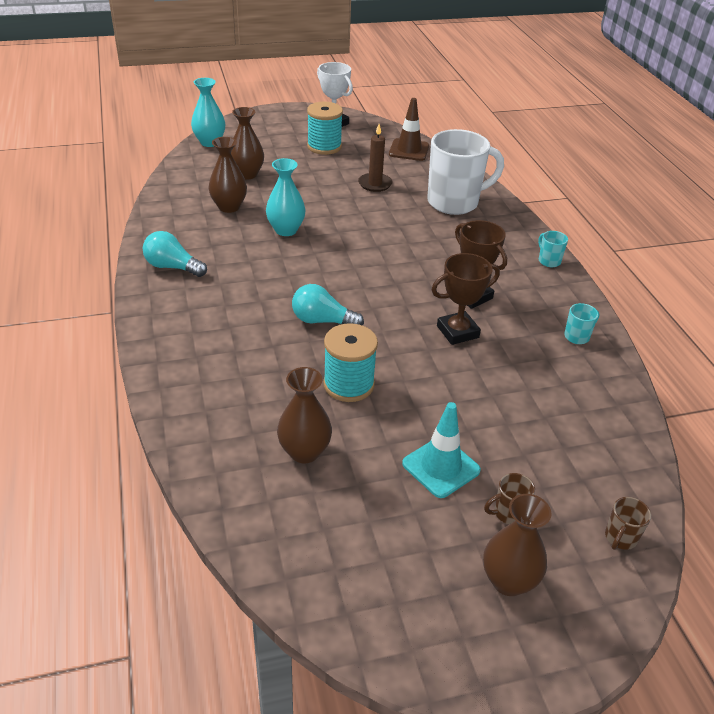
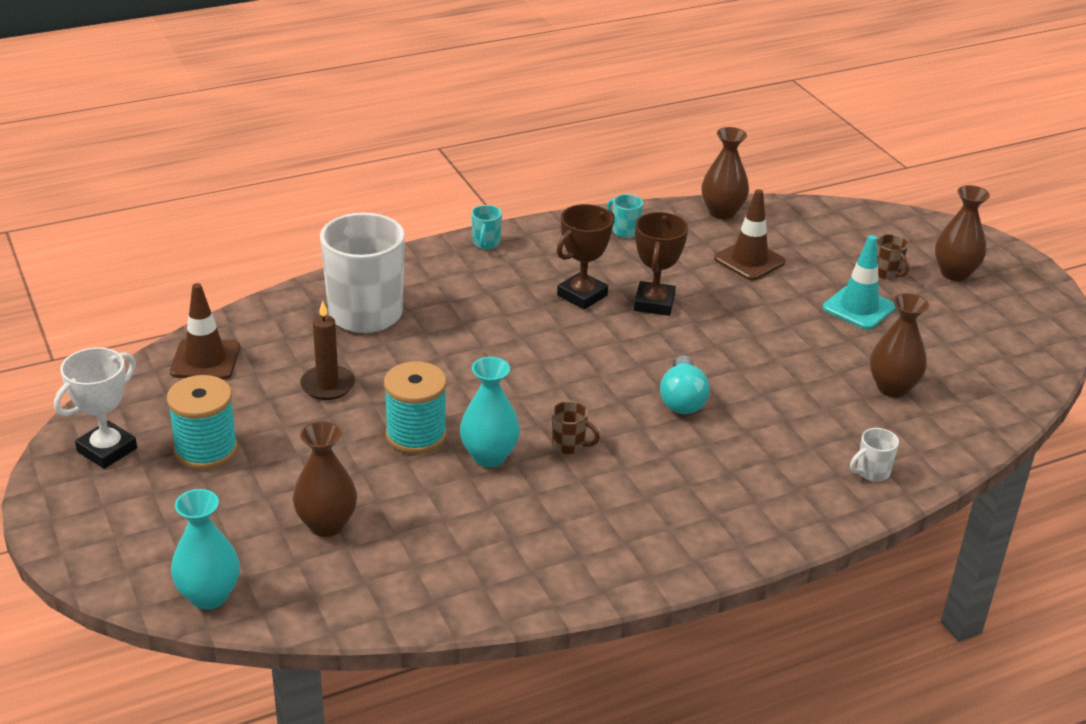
camera: 100 degrees left, 5 degrees down
turquoise light bulb [143,231,207,277] -> none
brown vase [208,137,247,213] -> brown vase moved to [702,127,749,219]
turquoise spool [323,323,378,402] -> turquoise spool moved to [384,361,447,454]
brown trophy [432,253,500,345] -> brown trophy turned 45 degrees clockwise [634,212,688,316]
turquoise mug [538,231,568,267] -> turquoise mug turned 45 degrees counterclockwise [472,205,502,249]
brown mug [605,497,651,550] -> brown mug moved to [552,401,600,454]
none -> brown traffic cone [714,189,786,280]
none -> white mug [850,428,899,482]

